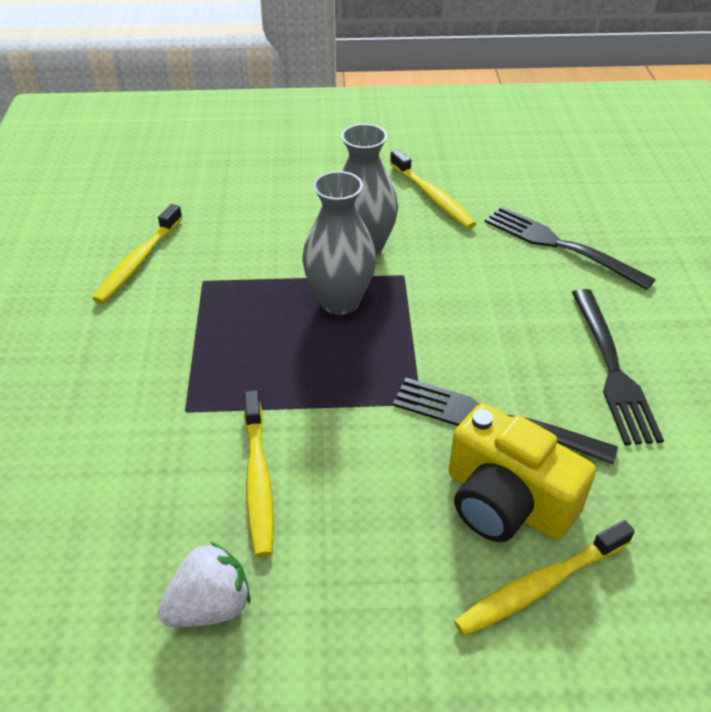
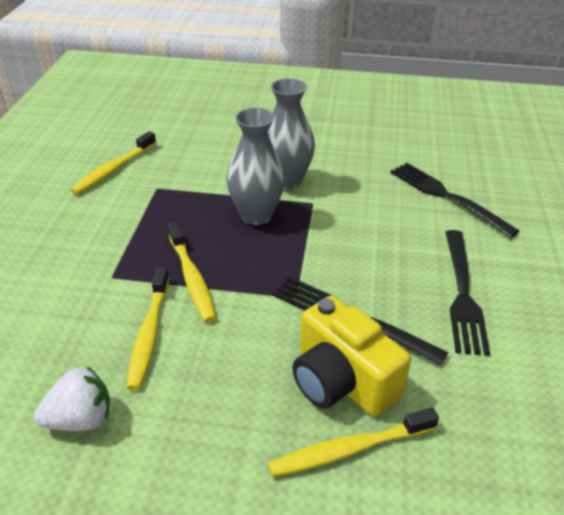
camera: 10 degrees right, 5 degrees down
yellow toothbrush [390,149,476,229] -> yellow toothbrush moved to [168,222,217,322]

